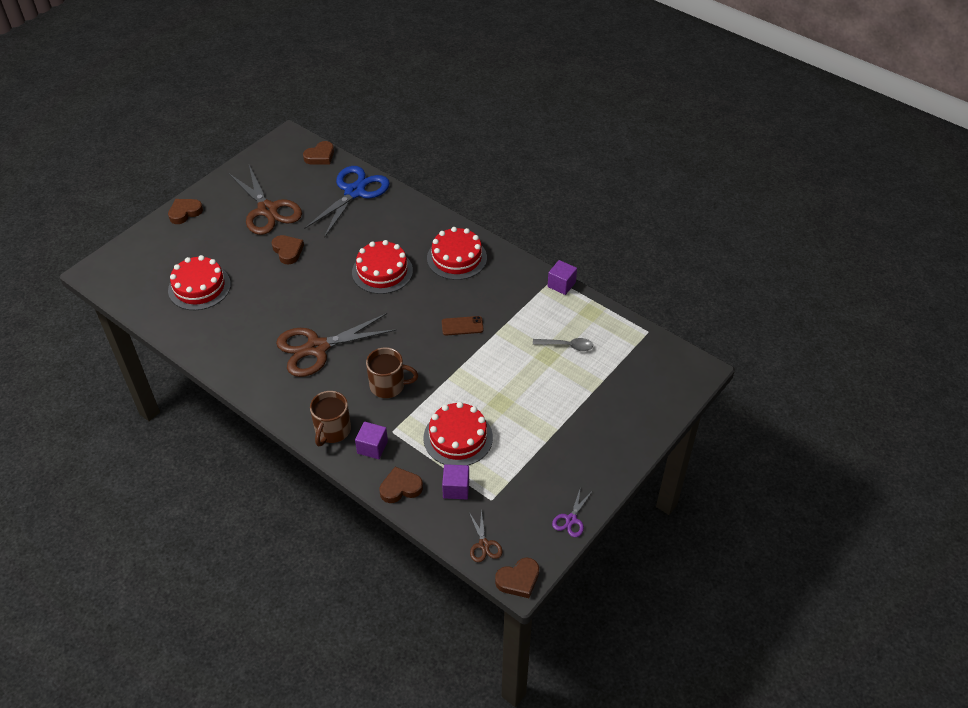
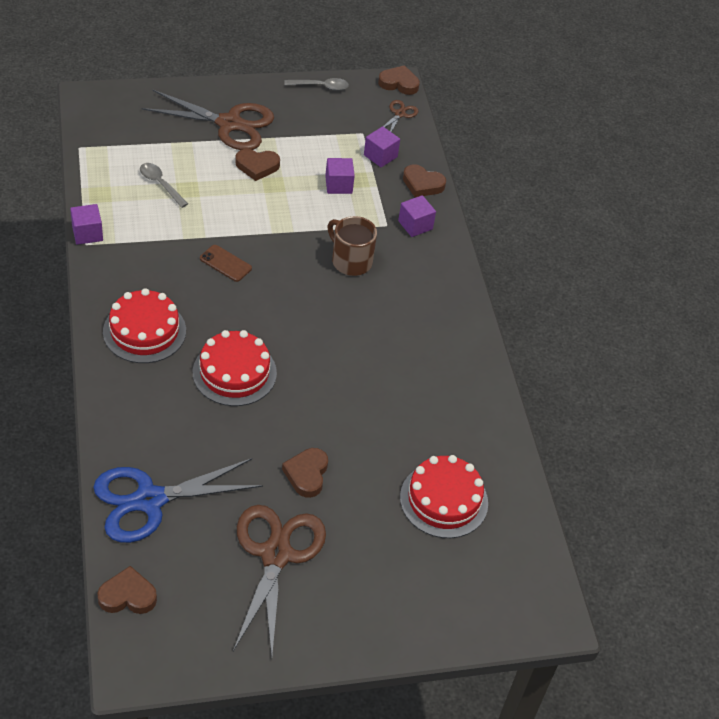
camera: 145 degrees left, 0 degrees up
brown heart [168,199,203,224] -> brown heart moved to [235,149,280,181]
brown scissors [276,313,396,377] -> brown scissors moved to [142,90,274,150]
brown mug [310,391,351,446] -> none
red cake [423,402,493,465] -> purple cube [325,158,355,194]
purple scissors [552,487,591,537] -> grey spoon [284,78,349,91]

